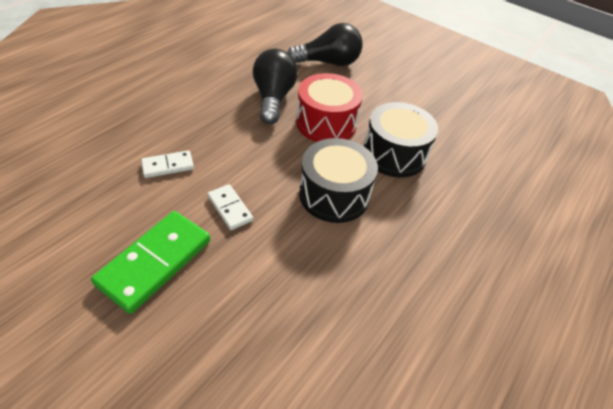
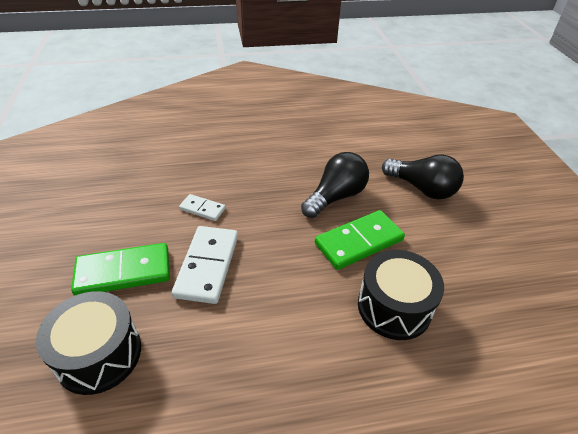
camera: 45 degrees right, 5 degrees down
white domino [207,184,253,230] -> white domino [172,226,238,304], size x1.85
red drum [296,73,363,142] -> green domino [315,210,405,270]
black drum [299,138,378,223] -> black drum moved to [36,291,141,395]

